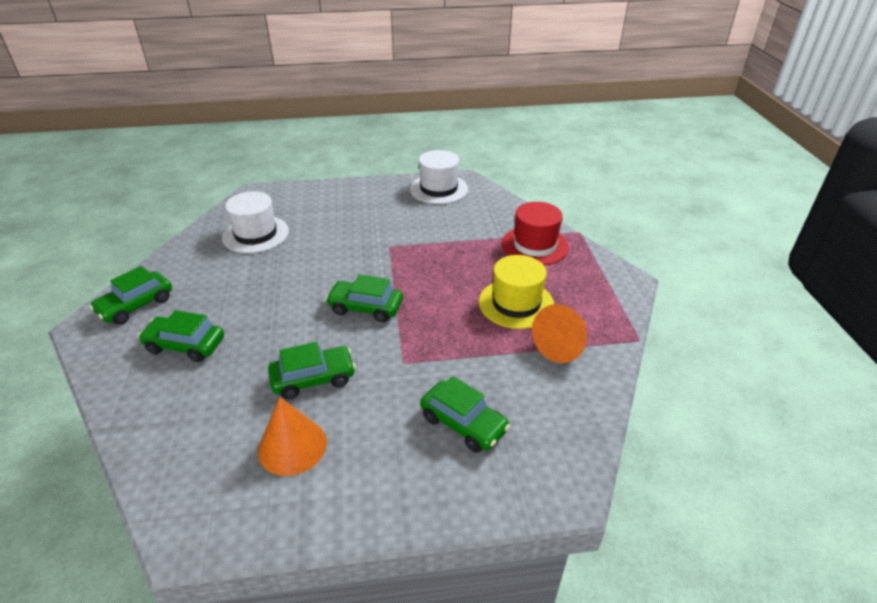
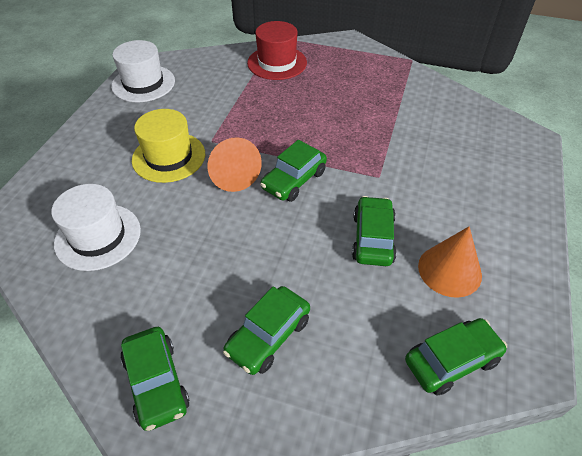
camera: 65 degrees left, 10 degrees up
green car [420,376,510,453] -> green car moved to [405,318,507,396]
yellow hat [479,255,554,329] -> yellow hat moved to [132,109,205,183]
orange cone [532,304,587,363] -> orange cone moved to [207,137,262,192]

